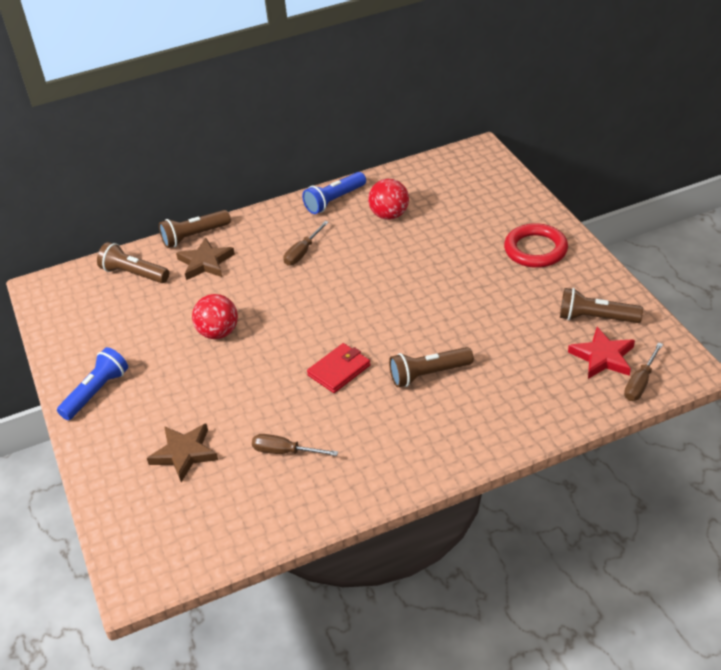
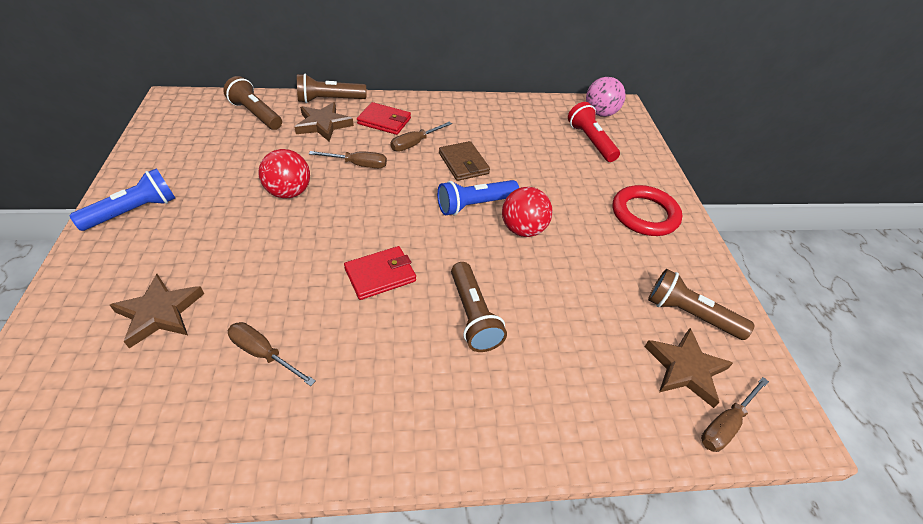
camera: 10 degrees right, 5 degrees up
blue flashlight [302,172,366,214] -> blue flashlight moved to [437,180,519,216]
red ball [368,179,409,220] -> red ball moved to [502,187,552,237]
brown flashlight [389,347,474,388] -> brown flashlight turned 105 degrees counterclockwise [451,262,507,352]
red star [568,327,635,379] -> brown star [645,328,733,408]
none -> brown screwdriver [309,151,387,168]
none -> red wallet [357,102,411,135]
none -> brown wallet [439,141,490,181]
none -> red flashlight [568,102,620,162]
none -> pink ball [586,77,626,117]

